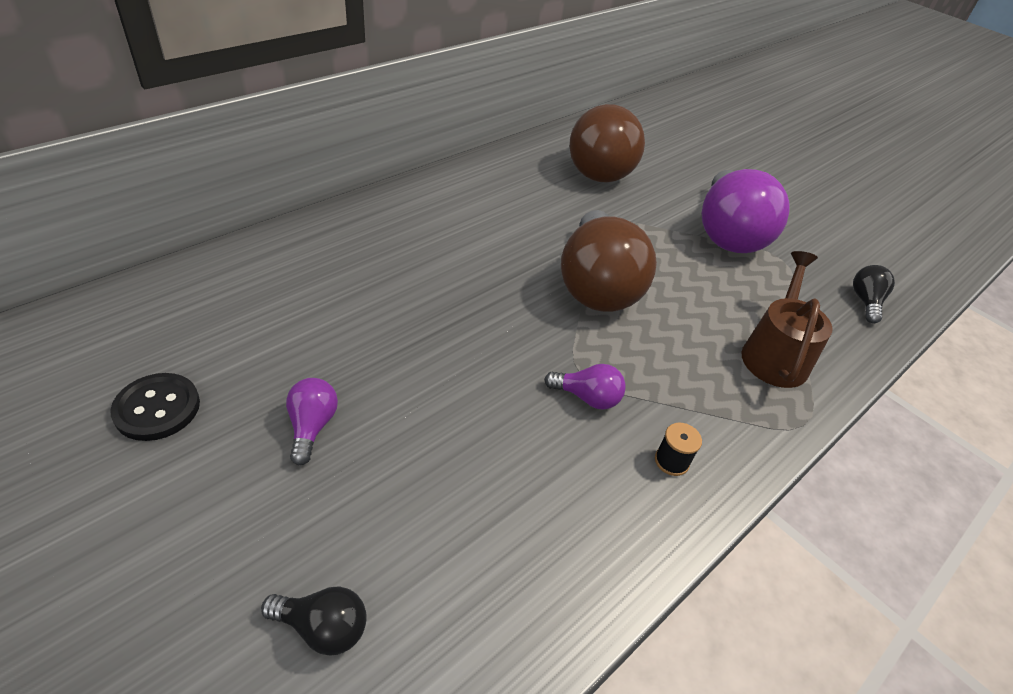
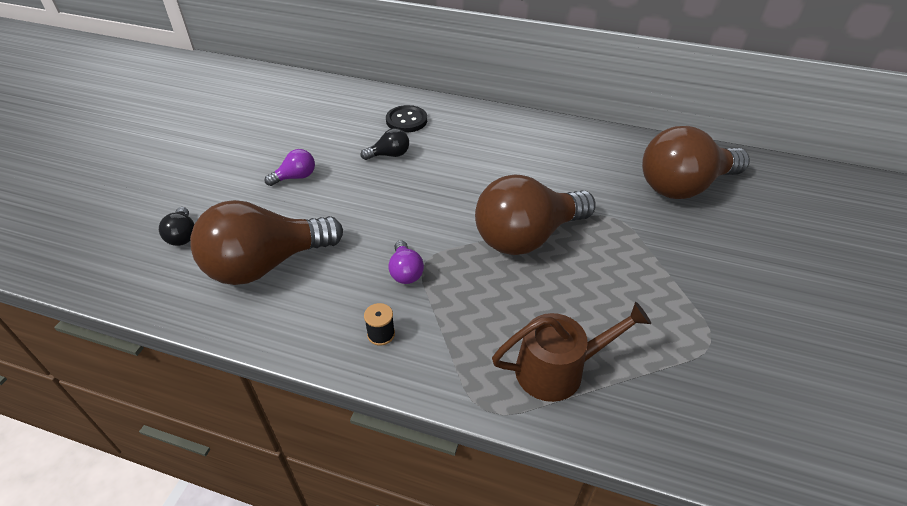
camera: 65 degrees right, 0 degrees up
black button [110,373,200,441] -> black button moved to [386,105,427,133]
purple light bulb [702,169,789,253] -> none
black light bulb [853,265,895,323] -> black light bulb moved to [361,128,409,160]
none -> brown light bulb [190,200,343,285]

